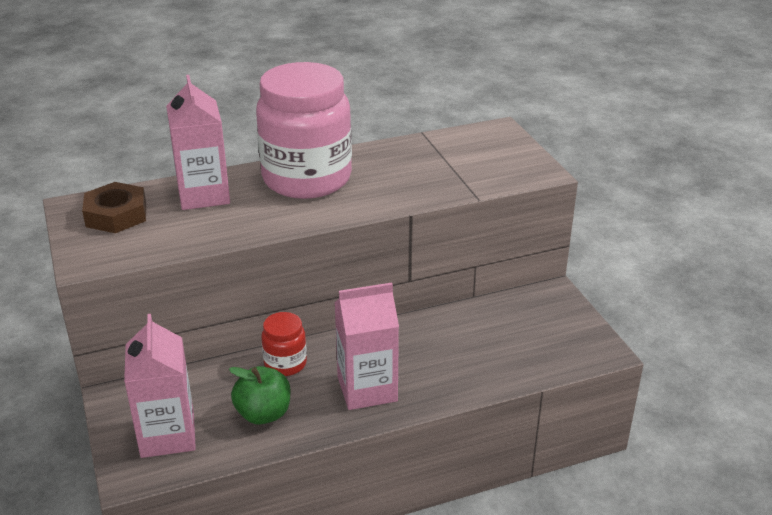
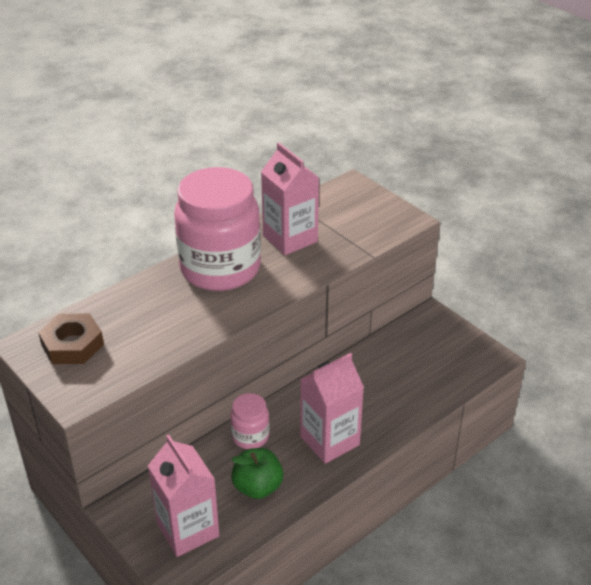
camera: 20 degrees left, 5 degrees up
pink carton [166,75,230,210] -> pink carton moved to [261,143,319,255]
red jar [261,312,307,376] -> pink jar [230,393,270,449]

